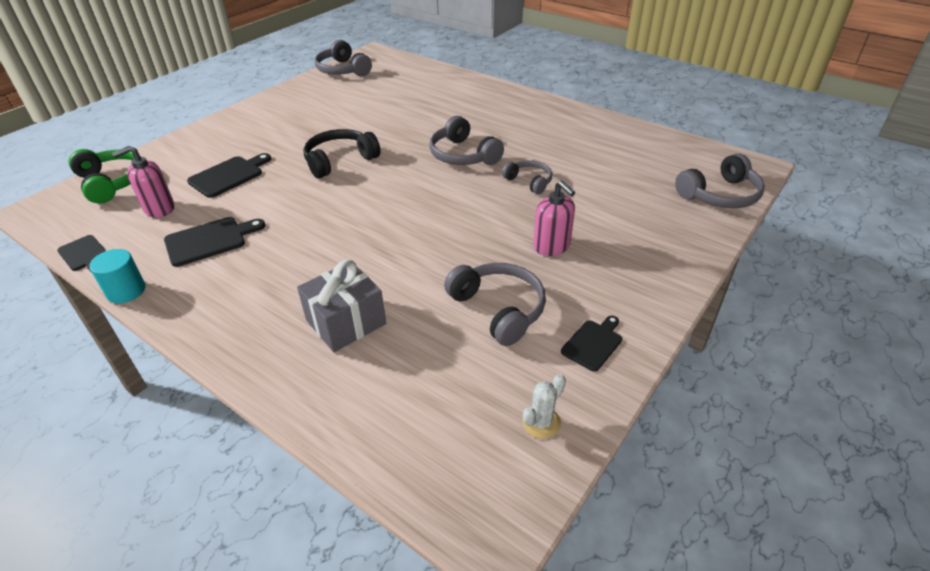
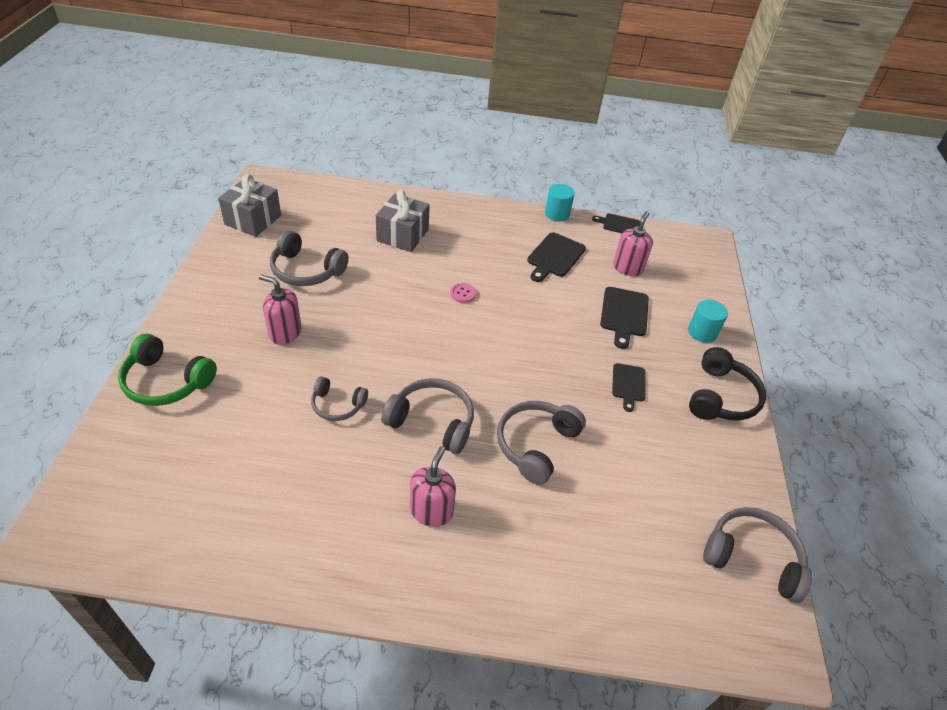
camera: 145 degrees right, 5 degrees up
green headphones [68,149,141,204] -> green headphones moved to [118,334,217,406]
black headphones [303,129,381,178] -> black headphones moved to [689,347,766,421]
white cactus [522,374,566,439] -> grey gift [218,174,281,237]
black cutting board [561,316,622,371] -> black cutting board moved to [612,363,646,412]
grey headphones [675,153,765,208] -> grey headphones moved to [497,401,586,485]
none -> pink soap dispenser [410,446,456,527]
none -> pink button [450,283,476,303]
none -> turquoise cylinder [688,300,728,343]

